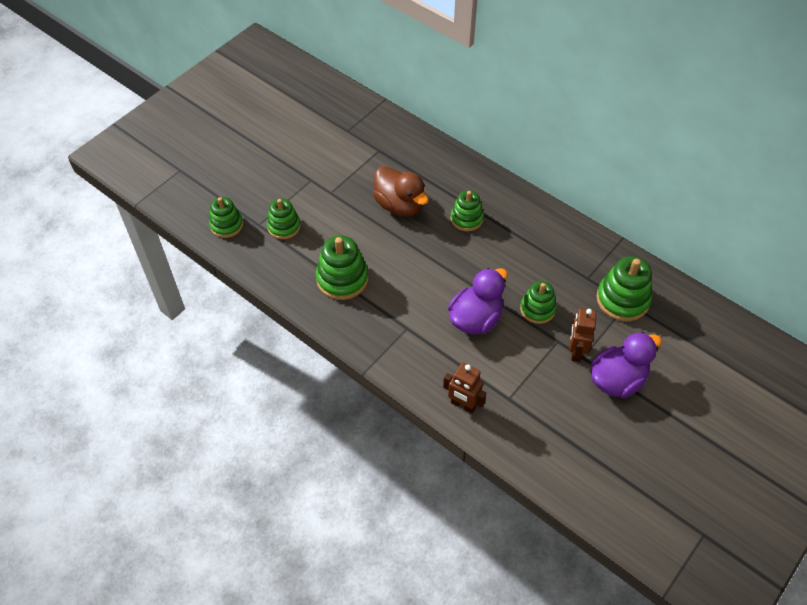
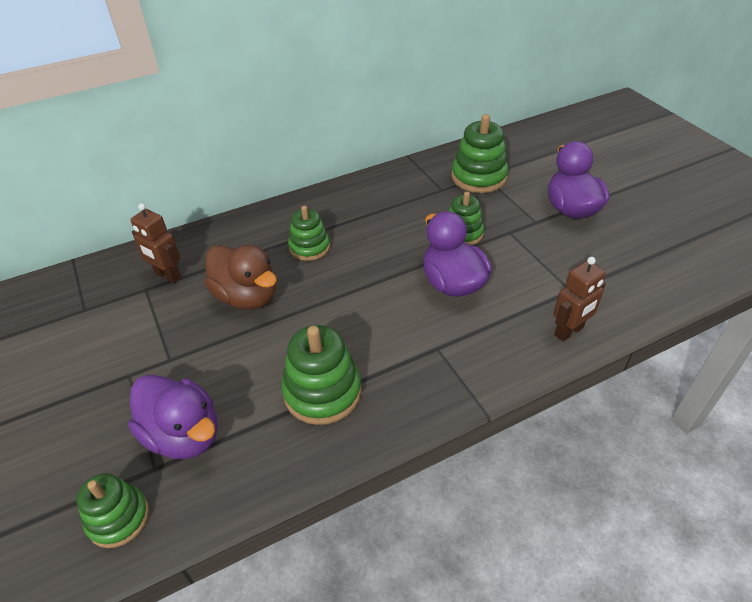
camera: 65 degrees left, 10 degrees down
green stacking toy [267,198,301,239] -> purple duck [128,375,218,459]
brown duck [373,166,429,217] -> brown duck turned 60 degrees clockwise [204,245,277,310]
brown robot [569,308,597,362] -> brown robot moved to [130,203,181,283]

